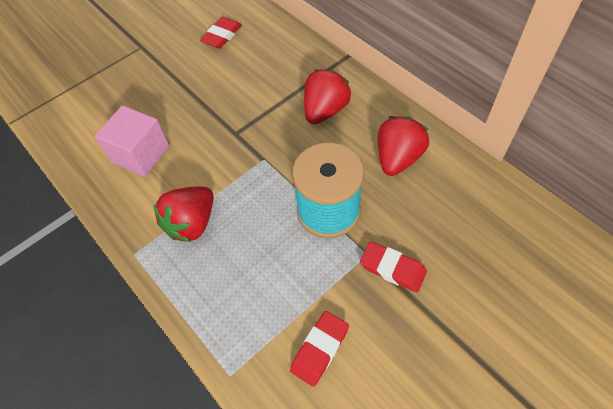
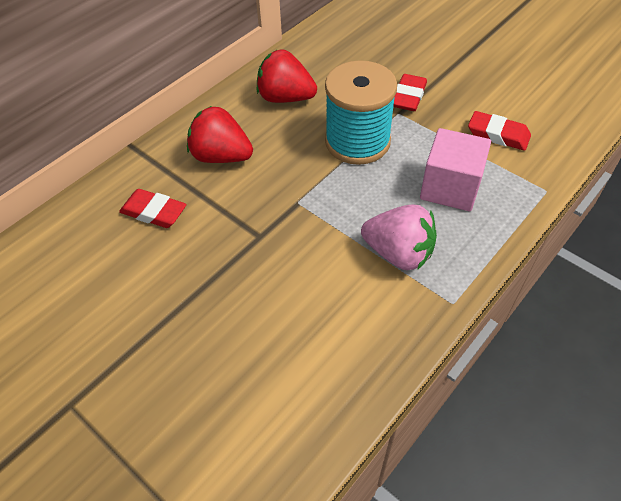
camera: 100 degrees left, 5 degrees down
pink cube [95,105,169,177] -> pink cube moved to [420,128,491,211]
red strawberry [153,186,214,243] -> pink strawberry [361,205,437,270]
red eraser [200,17,242,49] -> red eraser moved to [119,189,187,228]

